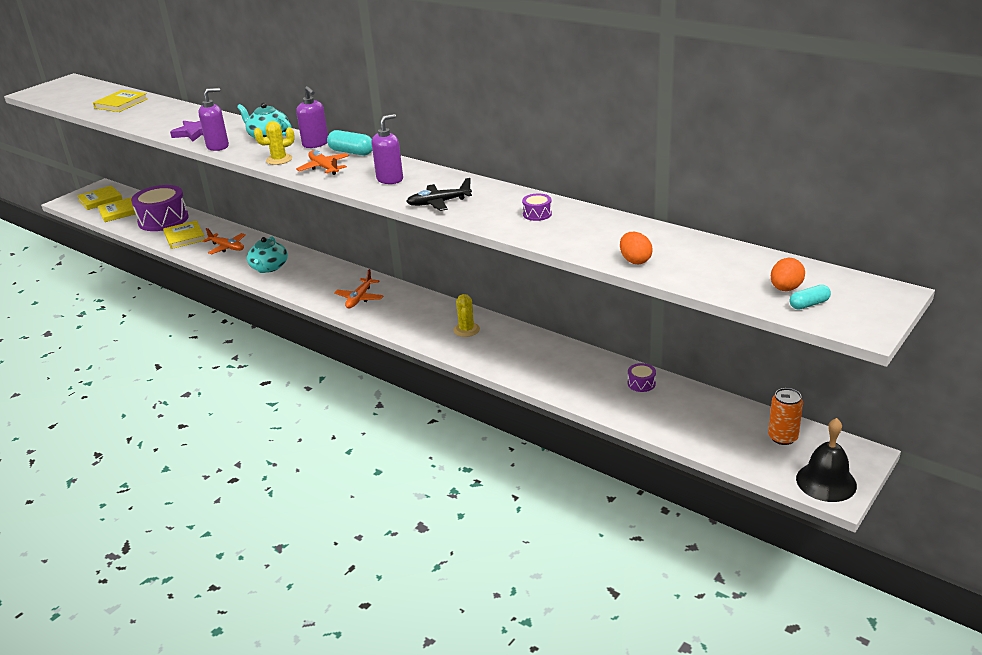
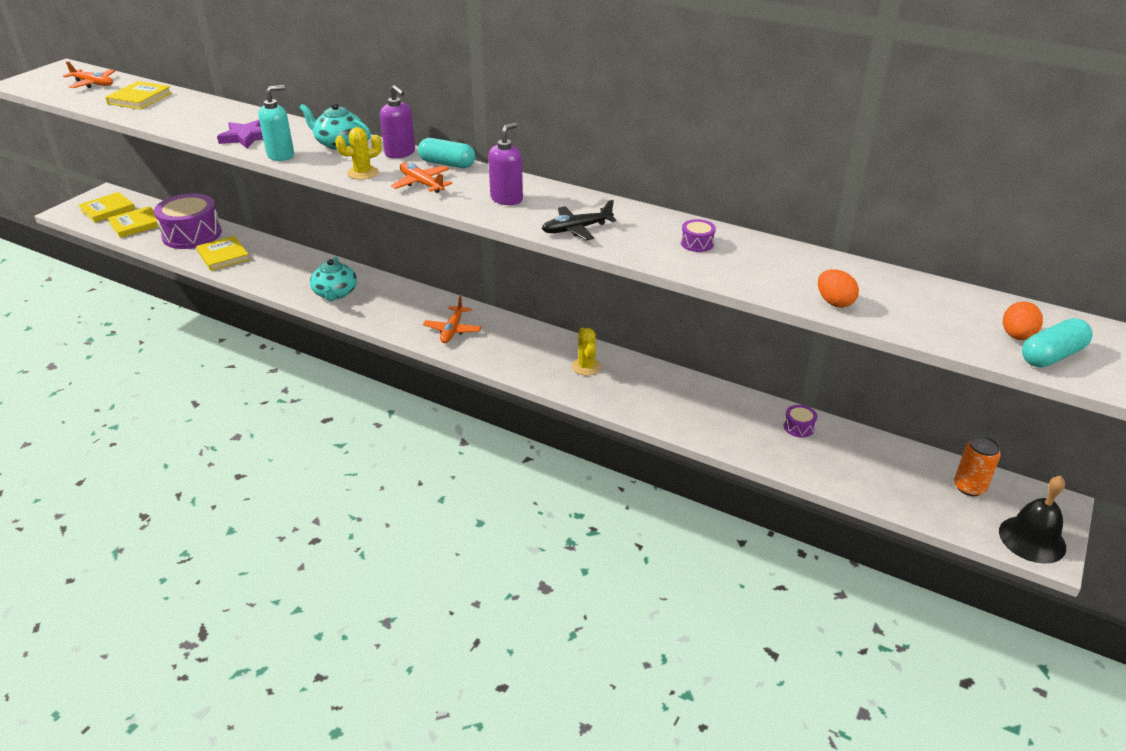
camera: 10 degrees left, 5 degrees up
purple soap dispenser [199,88,229,151] -> turquoise soap dispenser [258,85,294,161]
orange plane [203,228,246,254] -> orange plane moved to [63,61,115,88]
turquoise capsule [790,285,831,309] -> turquoise capsule [1022,318,1093,367], size x1.65

